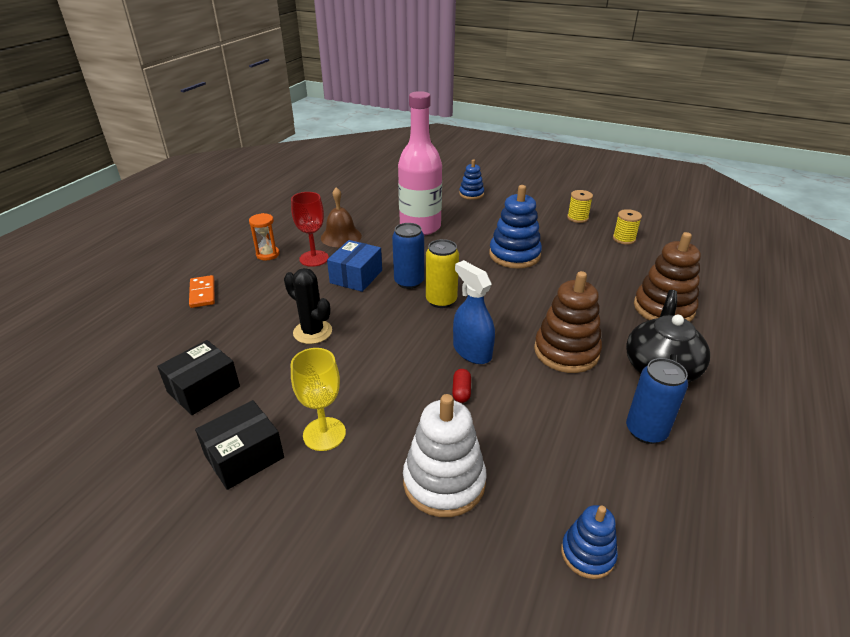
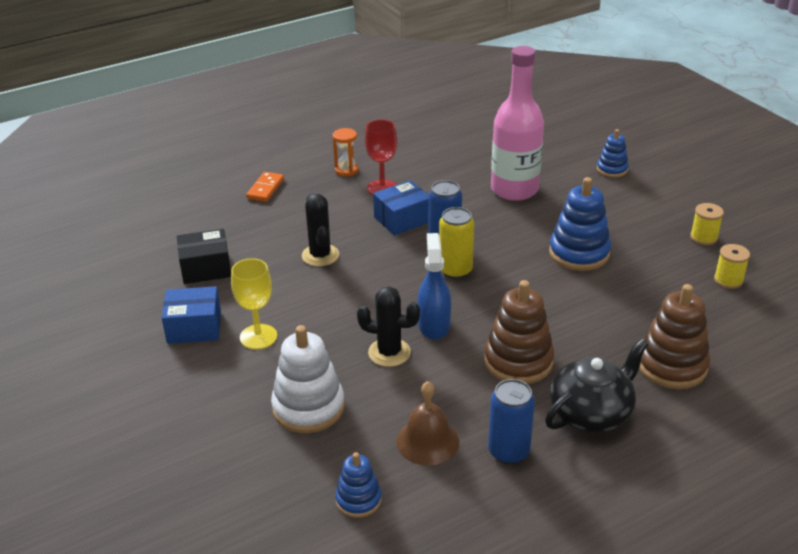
camera: 35 degrees right, 0 degrees up
black box [195,400,284,490] -> blue box [162,286,221,344]
brown bell [321,187,362,247] -> brown bell moved to [396,381,459,466]
red capsule [452,369,471,403] -> black cactus [357,286,420,367]

